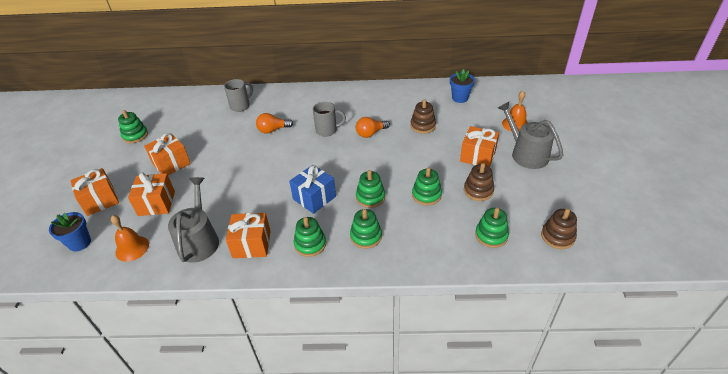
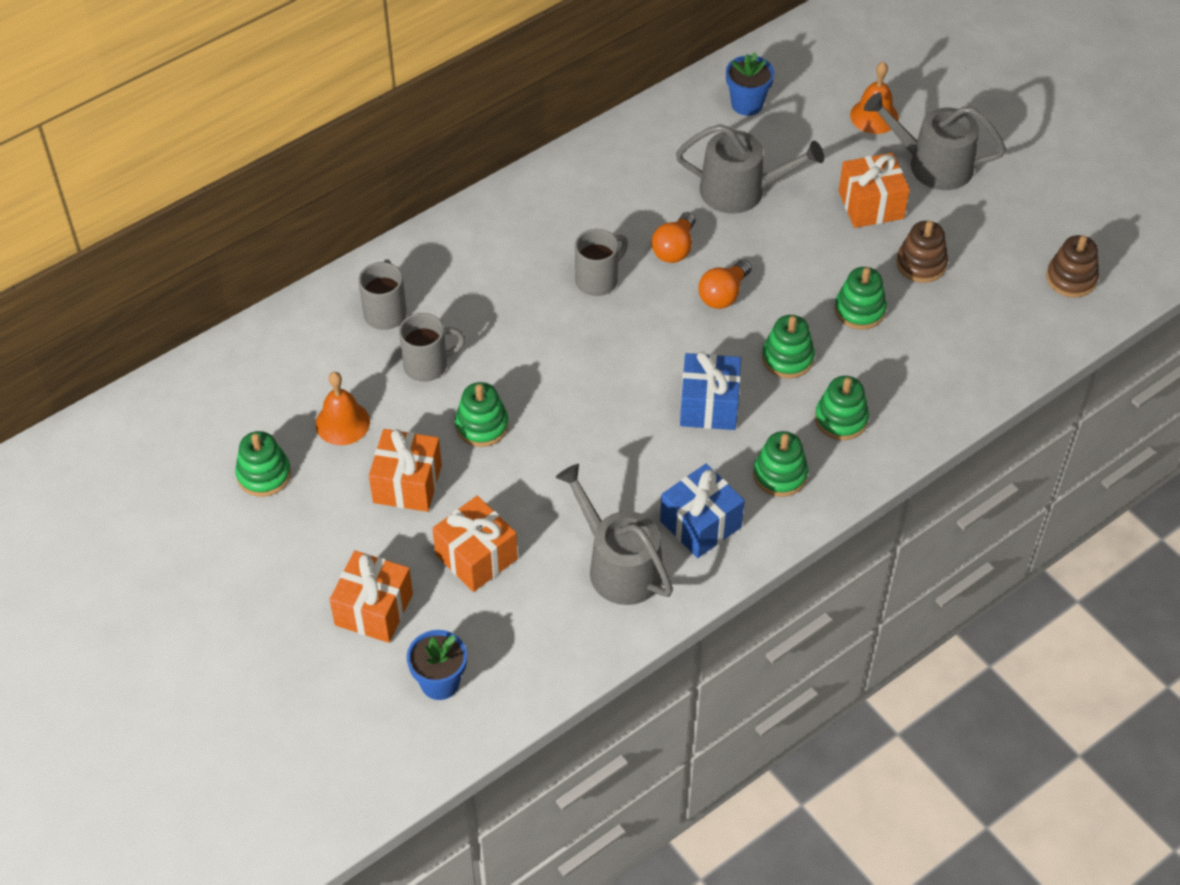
camera: 40 degrees left, 10 degrees up
orange bell [111,215,149,262] -> orange bell moved to [315,372,370,445]
orange gift [226,213,271,258] -> blue gift [660,464,745,558]
orange light bulb [256,113,293,134] -> orange light bulb moved to [698,260,752,309]
brown stacking toy [410,99,436,134] -> grey watering can [676,124,824,214]
green stacking toy [475,208,509,248] -> green stacking toy moved to [455,382,509,447]
none -> grey mug [399,313,465,382]

